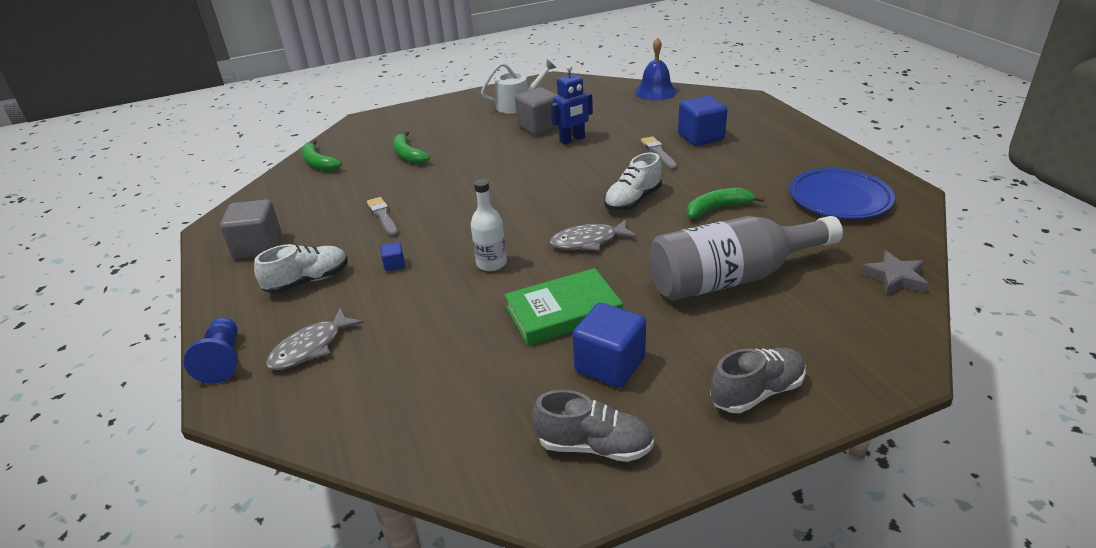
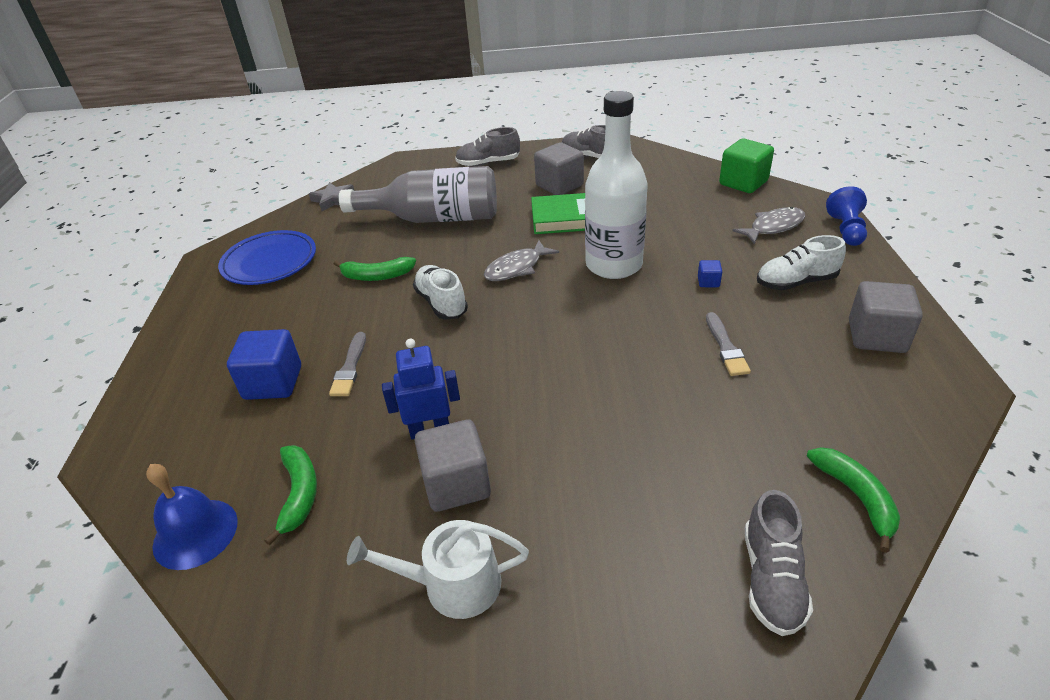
camera: 160 degrees left, 5 degrees up
green banana [393,131,430,164] -> green banana moved to [264,445,317,545]
white bottle [471,179,507,271] -> white bottle [585,91,648,279], size x1.95
grey fish [550,219,637,251] -> grey fish turned 135 degrees clockwise [484,240,559,281]
blue cube [573,303,646,388] -> grey cube [534,142,584,195]
white shoe [604,153,662,211] -> white shoe turned 90 degrees counterclockwise [413,265,468,320]
none -> green cube [719,139,774,193]
none -> grey shoe [745,490,813,636]

